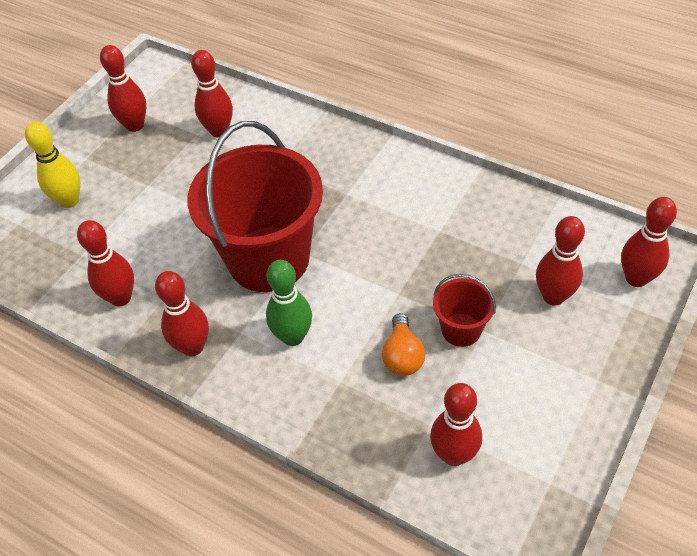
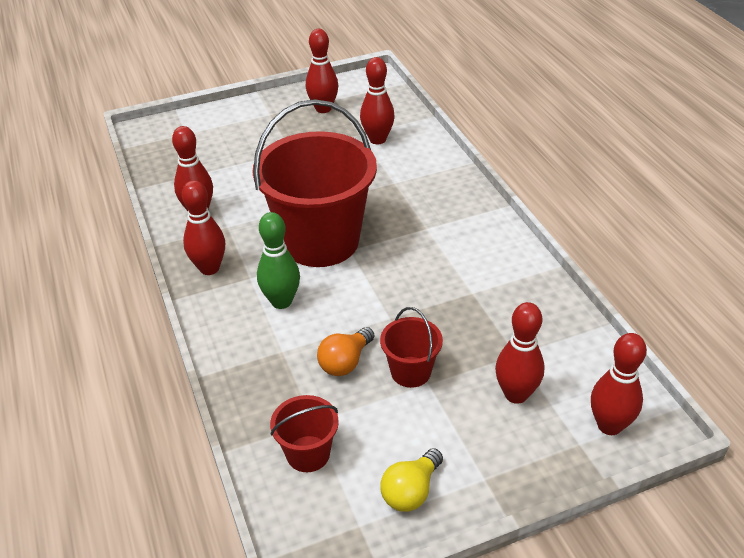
camera: 35 degrees right, 10 degrees down
yellow bowling pin [25,122,80,208] -> none
red bowling pin [430,383,482,466] -> red bucket [270,395,339,472]
none -> yellow light bulb [380,448,443,512]

